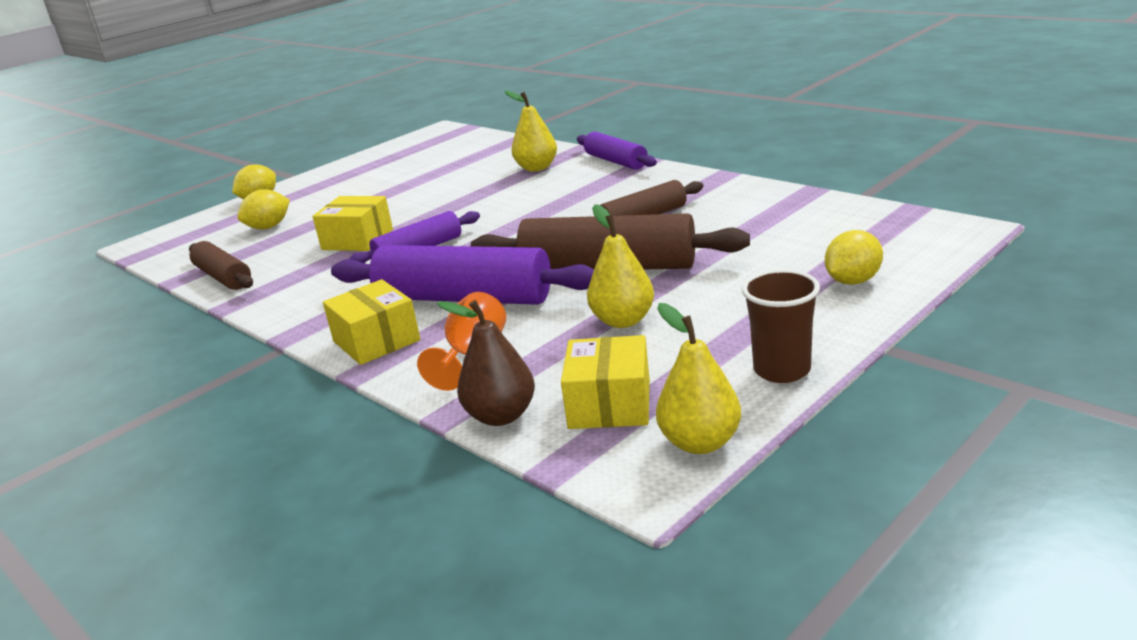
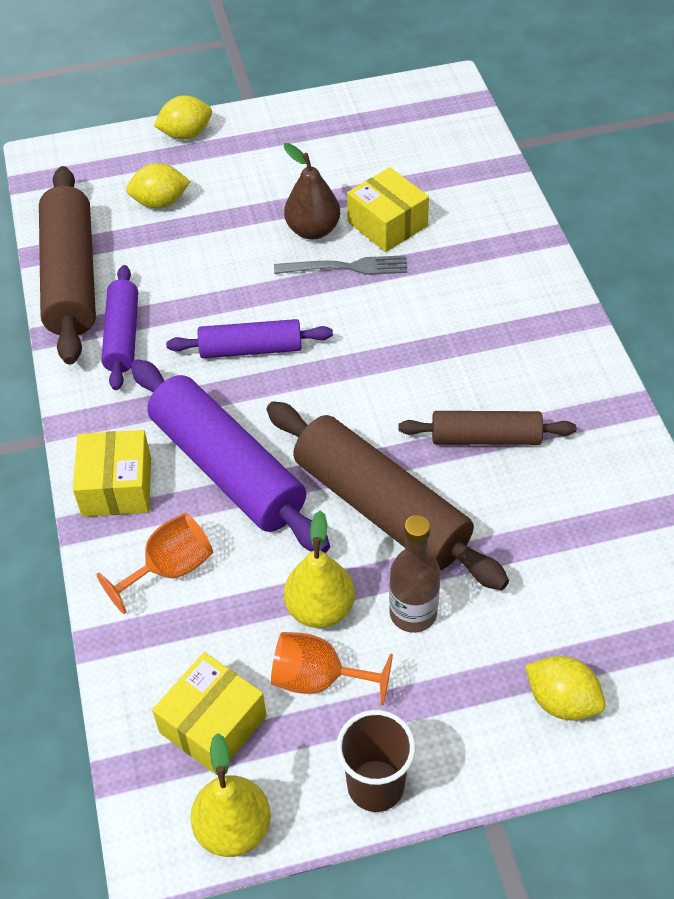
camera: 30 degrees right, 25 degrees up
brown rolling pin [189,241,253,290] -> brown rolling pin [39,166,96,364], size x1.72
yellow box [312,196,393,251] -> yellow box moved to [347,167,429,252]
brown pear [437,300,535,426] -> brown pear moved to [284,143,340,239]
yellow pear [505,91,557,172] -> none
purple rolling pin [577,132,657,170] -> purple rolling pin moved to [101,265,138,390]
yellow lemon [825,230,883,285] -> yellow lemon turned 45 degrees clockwise [525,656,606,721]
none -> orange goblet [271,632,393,705]
none -> grey fork [274,255,407,275]
none -> brown bottle [389,515,440,633]

